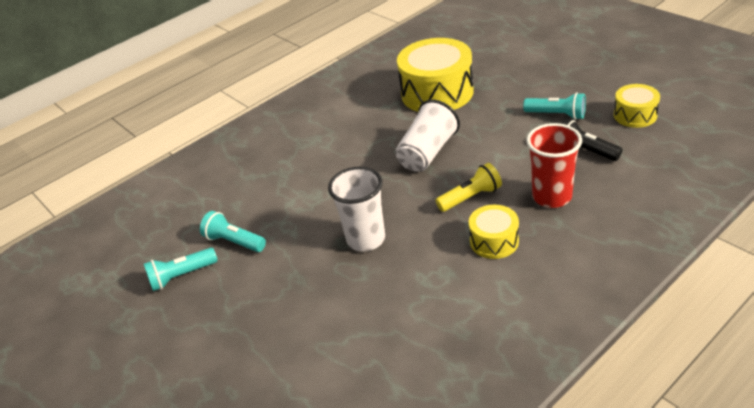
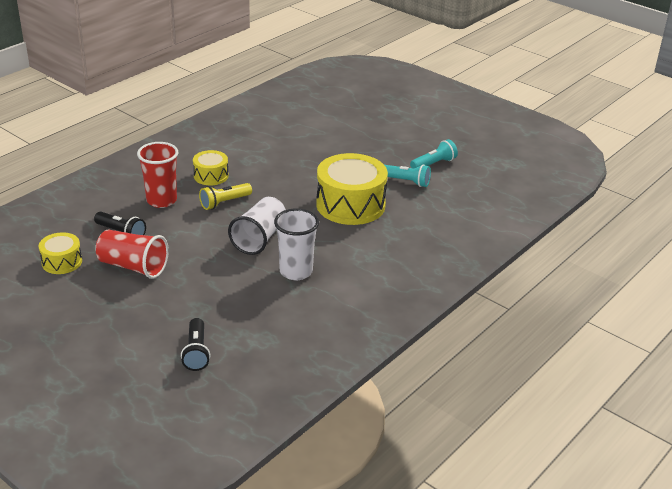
camera: 165 degrees right, 5 degrees down
white cup [328,166,385,252] -> white cup moved to [274,208,319,280]
yellow drum [397,38,474,112] -> yellow drum moved to [316,153,388,225]
turquoise flashlight [523,92,586,120] -> red cup [95,230,169,279]
none -> black flashlight [181,318,210,371]

